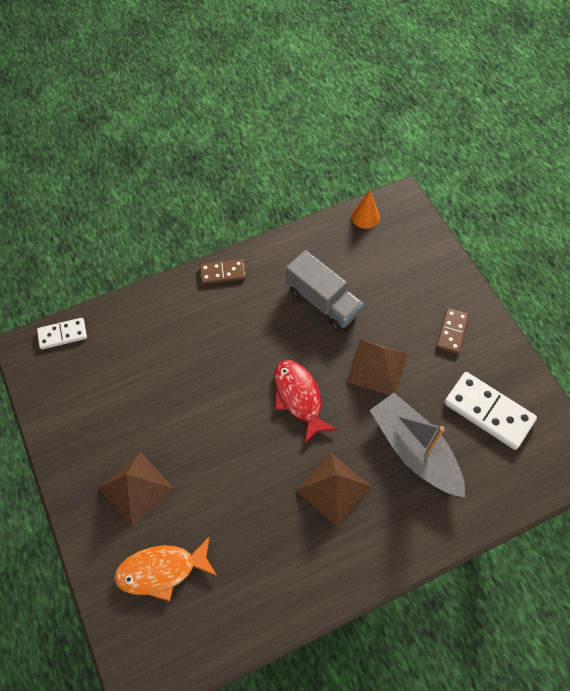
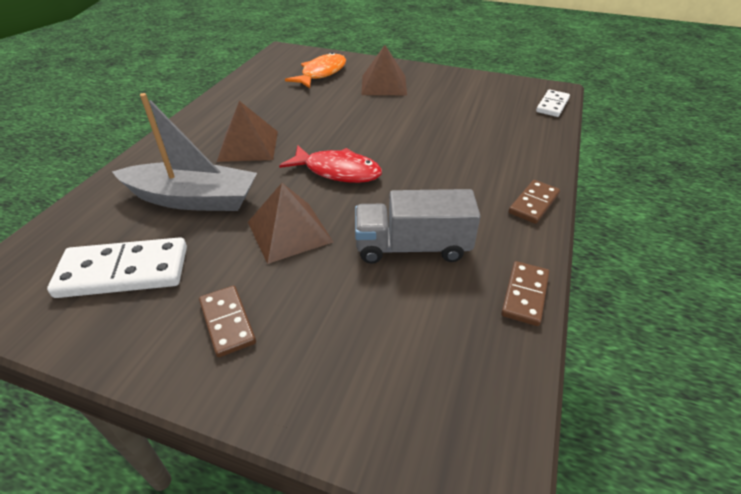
camera: 135 degrees right, 20 degrees down
orange cone [351,190,380,229] -> none
none -> brown domino [501,261,549,326]

